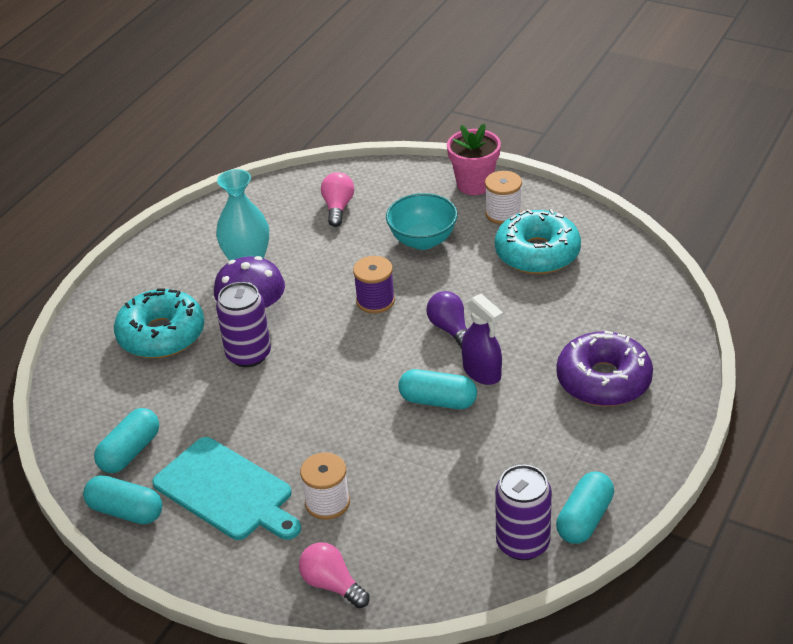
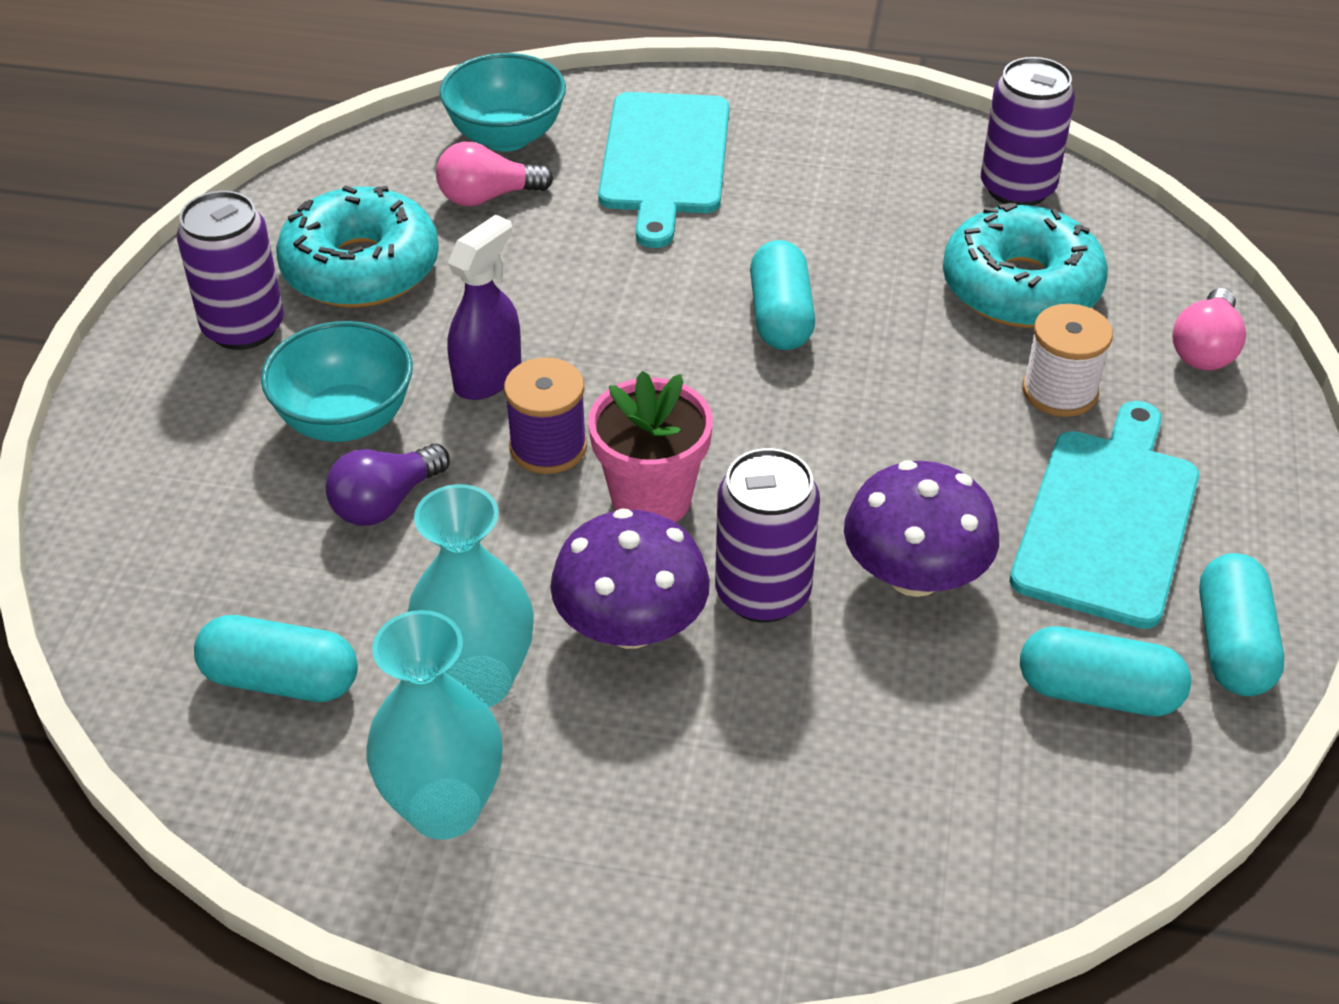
camera: 110 degrees left, 5 degrees up
turquoise donut [114,288,204,358] -> turquoise donut moved to [943,203,1108,328]
pink light bulb [321,172,354,227] -> pink light bulb moved to [436,142,554,206]
purple light bulb [426,291,467,349] -> purple light bulb moved to [326,444,450,526]
pink flower pot [447,123,501,195] -> pink flower pot moved to [588,371,713,522]
purple spray bottle [461,294,503,385] -> purple spray bottle moved to [447,215,521,400]
white spool [485,171,522,225] -> purple can [177,191,284,350]
purple donut [556,331,653,406] -> turquoise cutting board [598,92,729,248]
turquoise capsule [556,472,614,544] -> turquoise capsule moved to [194,615,358,702]
none -> turquoise vase [366,610,503,840]
none -> turquoise bowl [439,53,566,151]
none -> purple mushroom [844,461,999,597]

